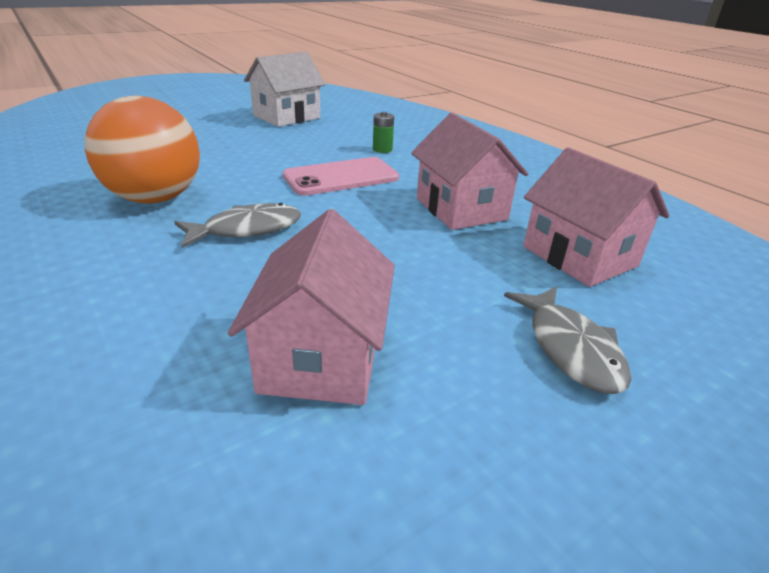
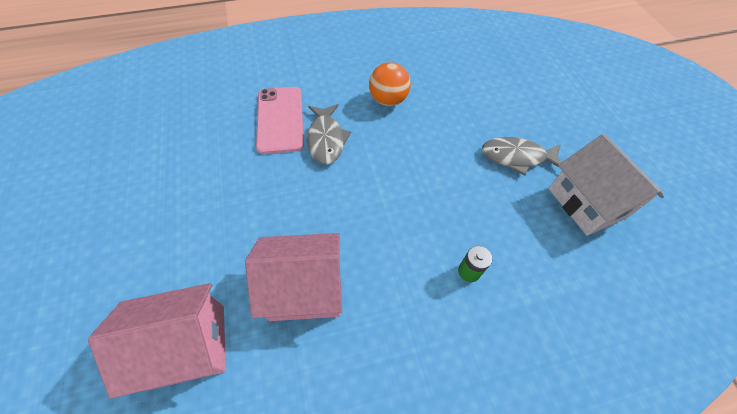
camera: 110 degrees right, 25 degrees up
orange ball [85,96,200,204] -> orange ball [369,62,411,106], size x0.61
pink house [228,209,395,405] -> none
pink phone [283,157,399,196] -> pink phone moved to [256,87,304,154]
grey fish [504,286,632,394] -> grey fish moved to [482,137,562,175]

